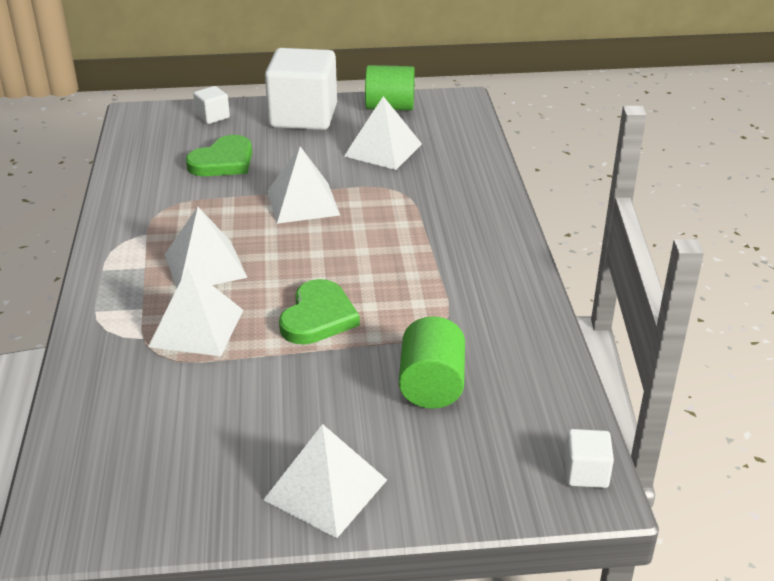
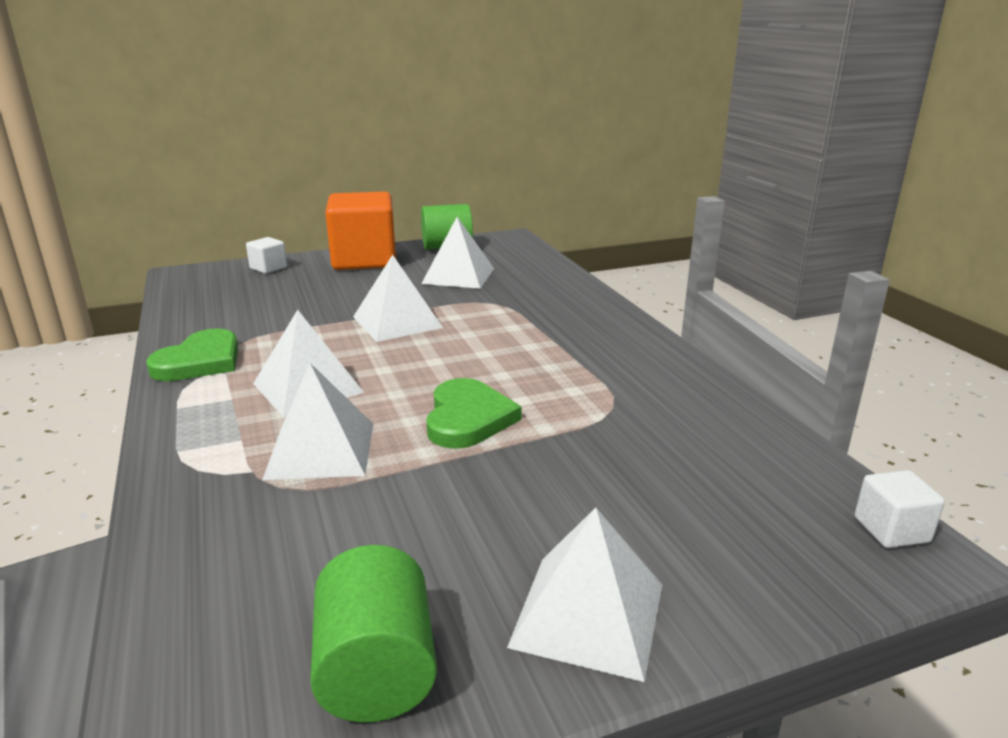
camera: 15 degrees left, 10 degrees down
green heart [186,135,252,176] -> green heart moved to [146,328,238,381]
white cube [265,48,337,130] -> orange cube [325,191,396,270]
green cylinder [399,316,465,409] -> green cylinder moved to [310,545,437,722]

